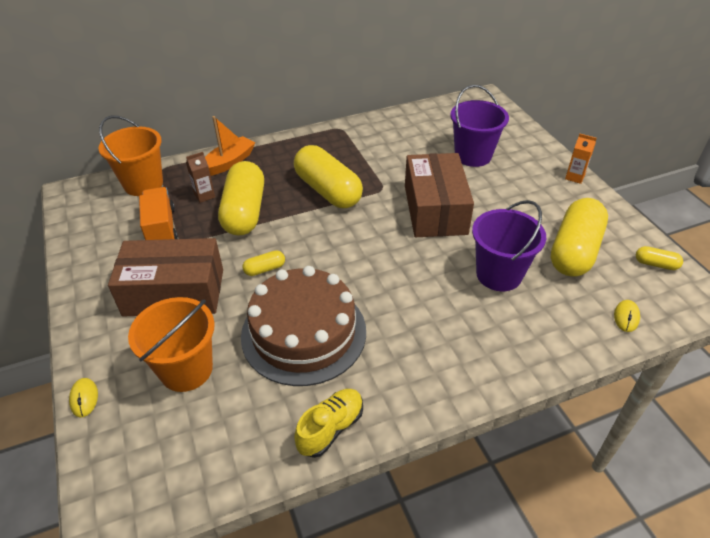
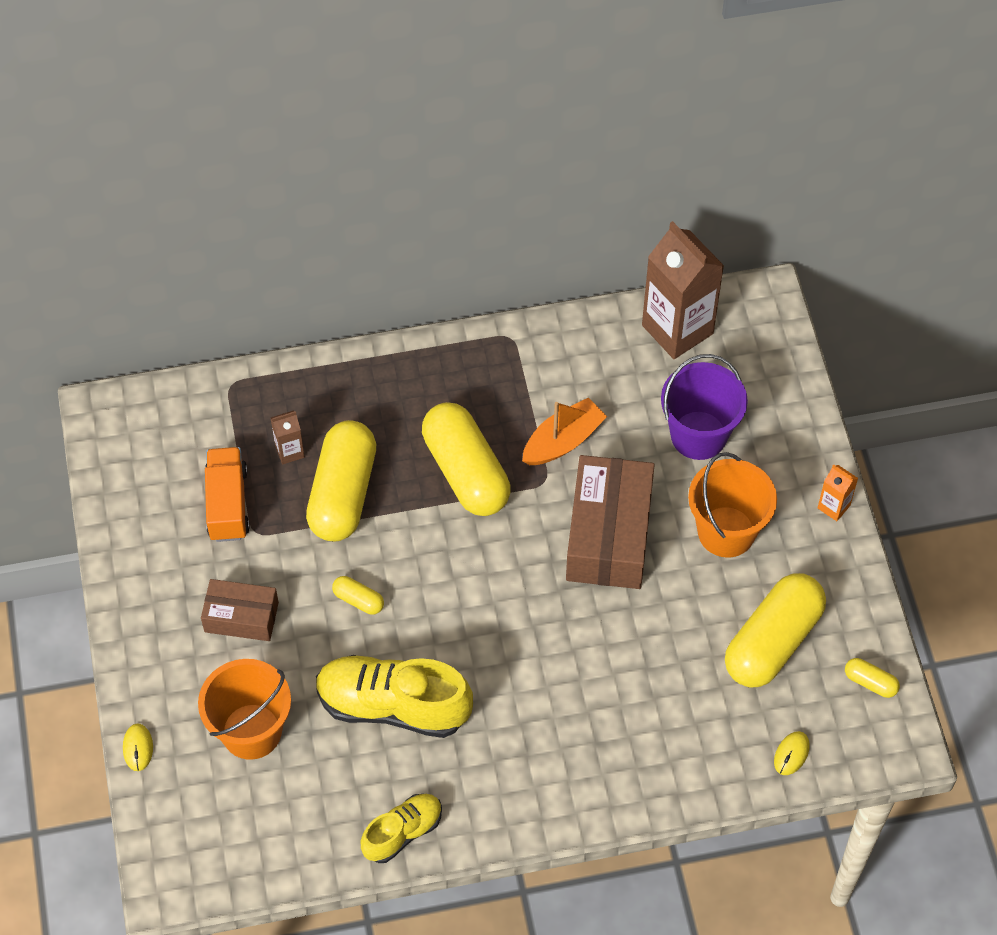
camera: 10 degrees right, 15 degrees up
orange bucket [99,115,163,196] -> orange bucket moved to [688,452,777,558]
brown box [108,238,223,316] -> brown box [201,579,279,641], size x0.58
orange boat [205,116,255,176] -> orange boat moved to [522,397,607,465]
brown cake [241,266,366,386] -> yellow shoe [316,655,473,738]
yellow capsule [242,250,285,276] -> yellow capsule turned 45 degrees clockwise [332,576,384,615]
purple bucket [472,200,546,291] -> none
none -> brown carton [642,221,724,359]

